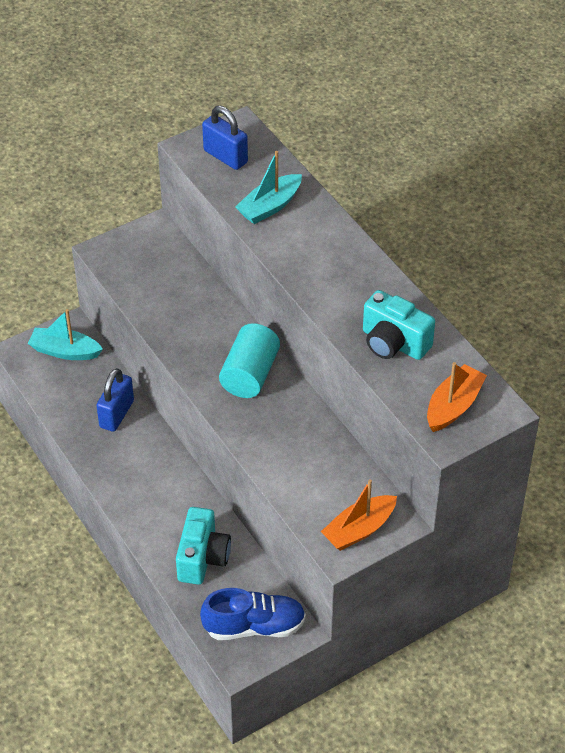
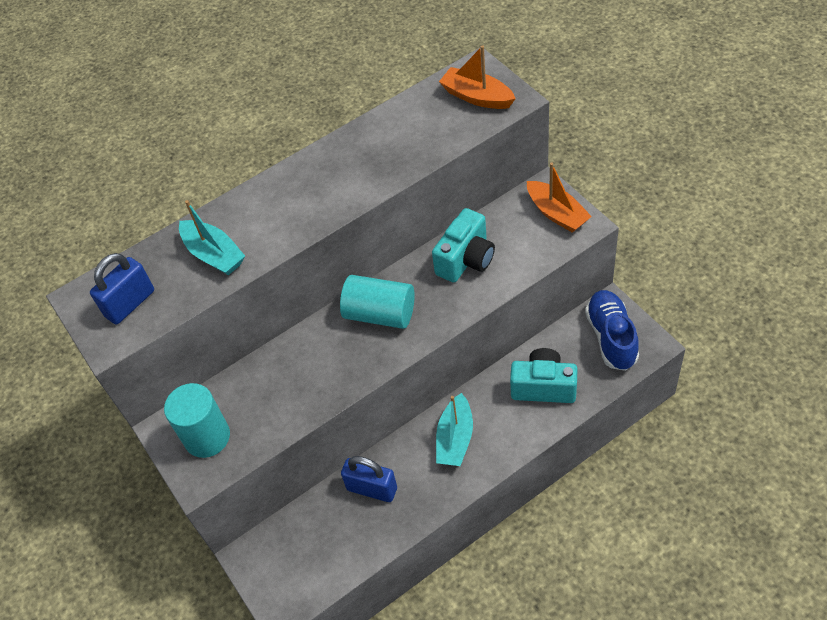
camera: 85 degrees left, 5 degrees up
turquoise boat [28,309,103,360] -> turquoise boat moved to [436,393,473,466]
turquoise camera [363,290,435,360] -> turquoise camera moved to [432,208,495,282]
none -> turquoise cylinder [164,383,230,458]

